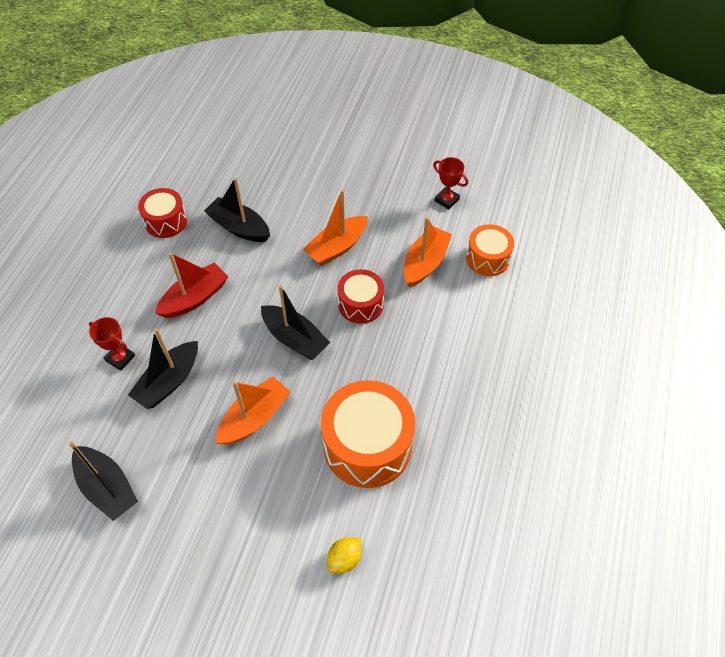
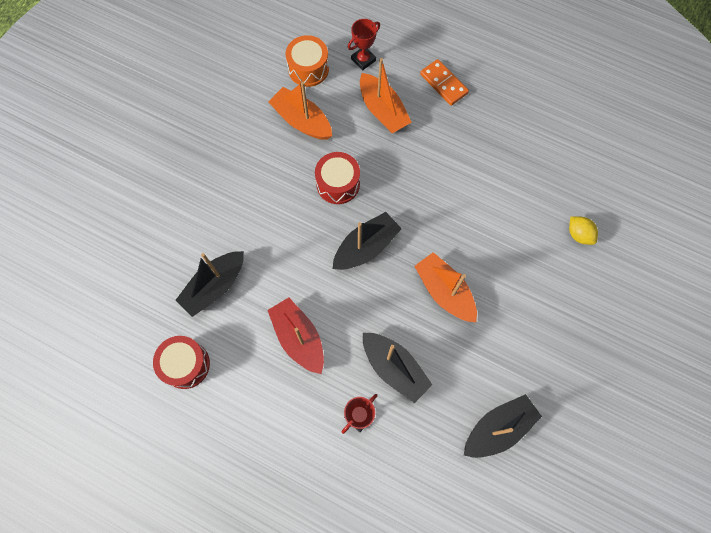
camera: 80 degrees left, 15 degrees up
orange boat [303,190,368,266] -> orange boat moved to [360,58,412,133]
orange drum [321,380,415,488] -> none
red trophy [433,157,468,209] -> red trophy moved to [348,19,380,70]
none -> orange domino [420,59,469,106]

